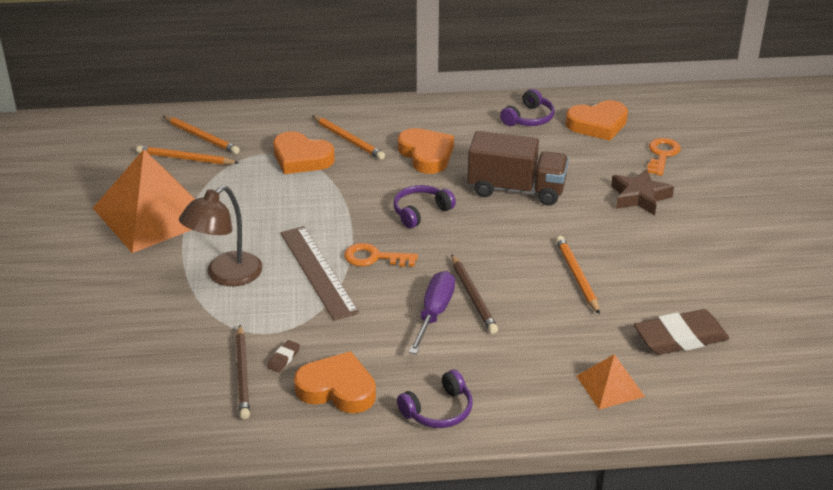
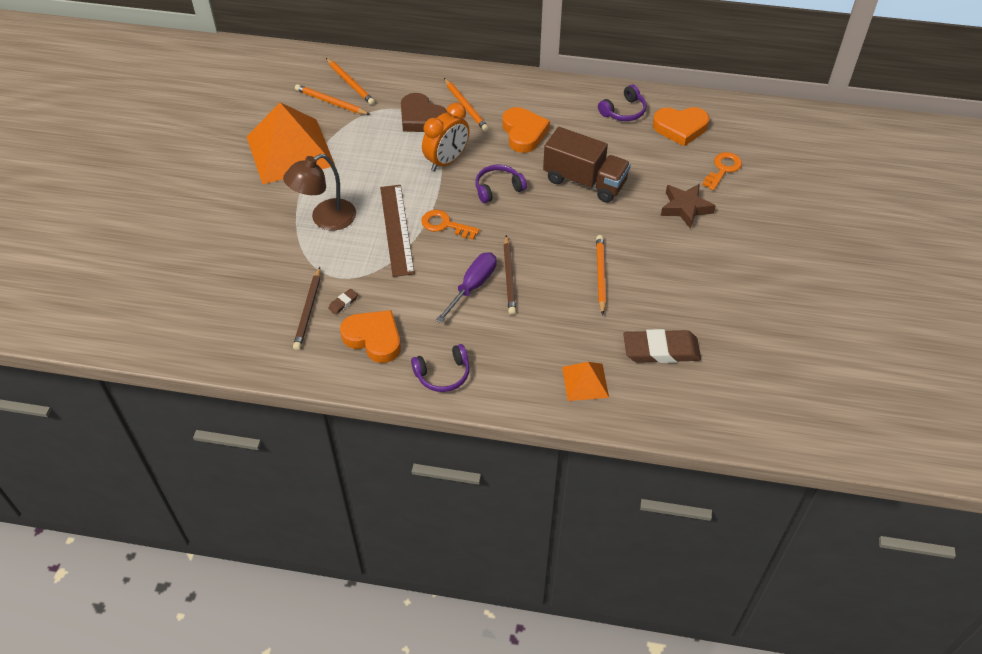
camera: 15 degrees right, 15 degrees up
orange heart [273,131,335,174] -> brown heart [401,93,447,132]
none -> orange clock [422,102,470,171]

